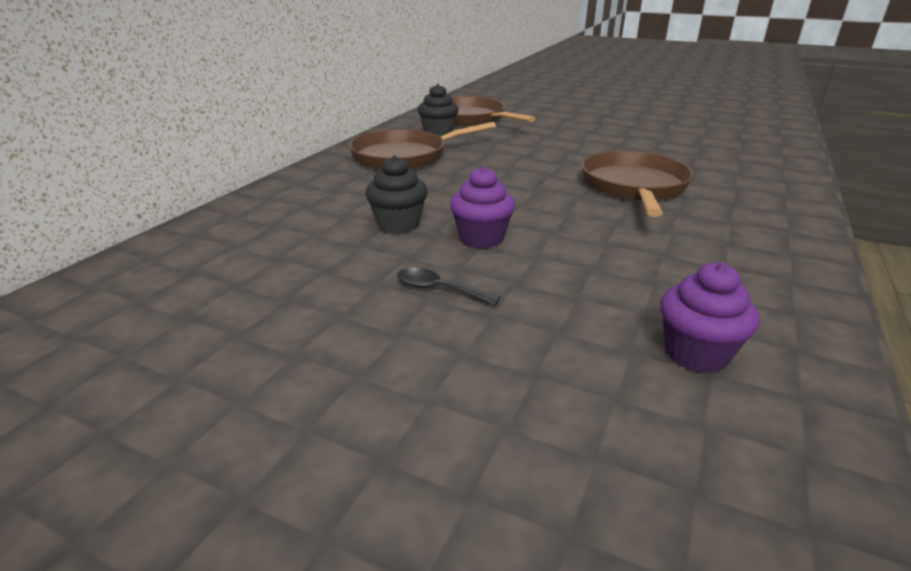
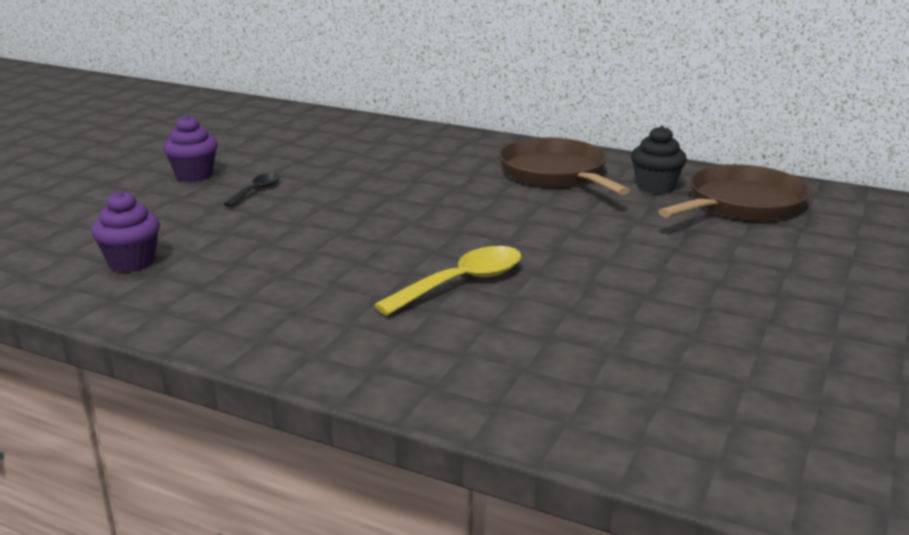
camera: 90 degrees right, 5 degrees down
black cupcake [365,155,428,234] -> none
purple cupcake [450,166,515,248] -> purple cupcake moved to [163,115,218,182]
brown pan [582,151,694,217] -> yellow spoon [374,246,522,316]

